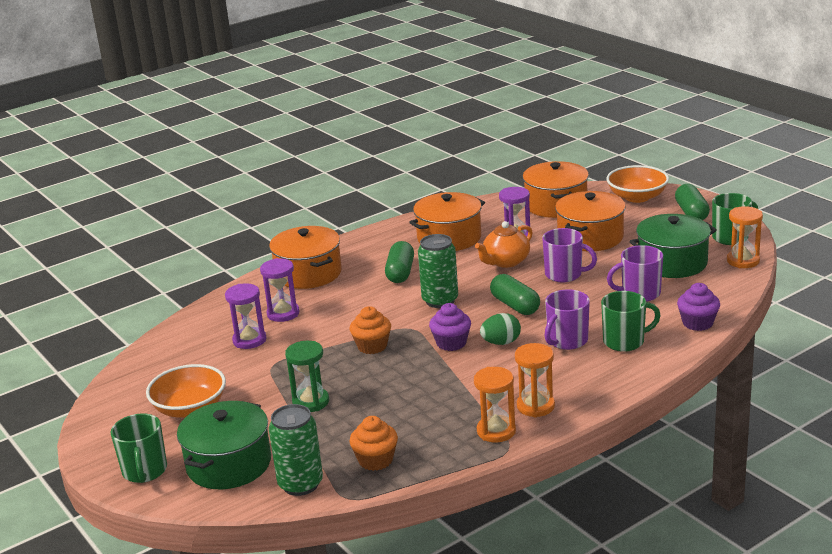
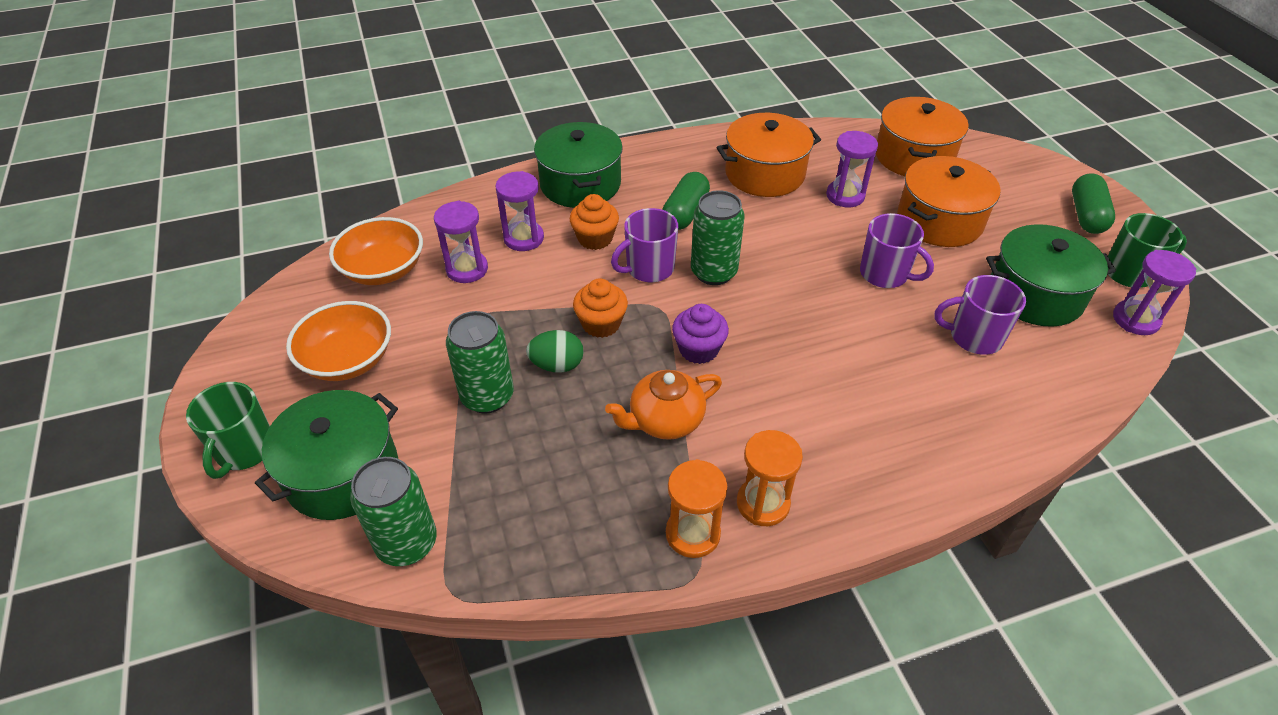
camera: 15 degrees right, 20 degrees up
orange pot [269,226,342,289] -> green pot [534,122,623,208]
green hourglass [285,341,329,412] -> green can [446,311,514,414]
orange cupcake [350,416,398,471] -> orange cupcake moved to [569,194,619,250]
orange teapot [475,221,533,268] -> orange teapot moved to [605,370,722,440]
green egg [480,313,521,345] -> green egg moved to [526,330,584,373]
green capsule [490,274,540,315] -> none
purple mug [544,289,590,350] -> purple mug moved to [611,208,678,282]
green mug [601,291,661,352] -> none
orange bowl [606,165,669,203] -> orange bowl moved to [329,217,423,285]
purple cupcake [677,283,720,331] -> none
orange hourglass [727,206,763,268] -> purple hourglass [1113,250,1196,335]

